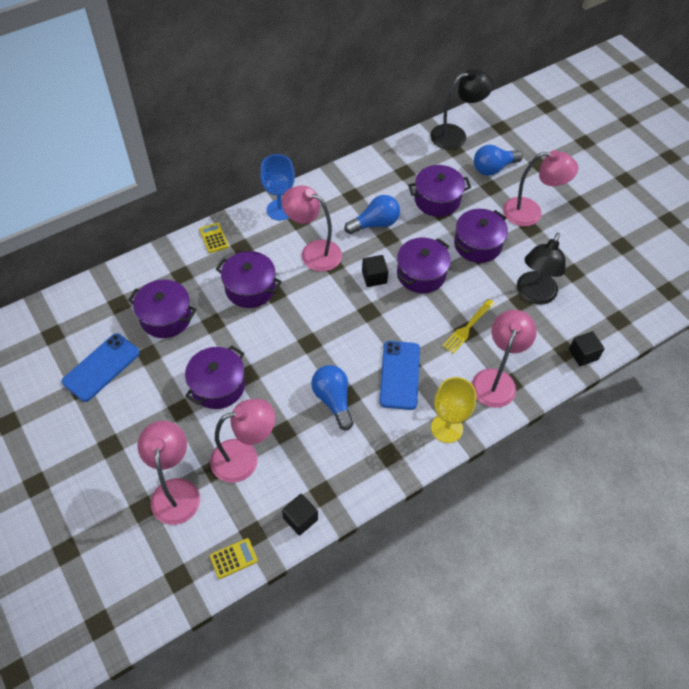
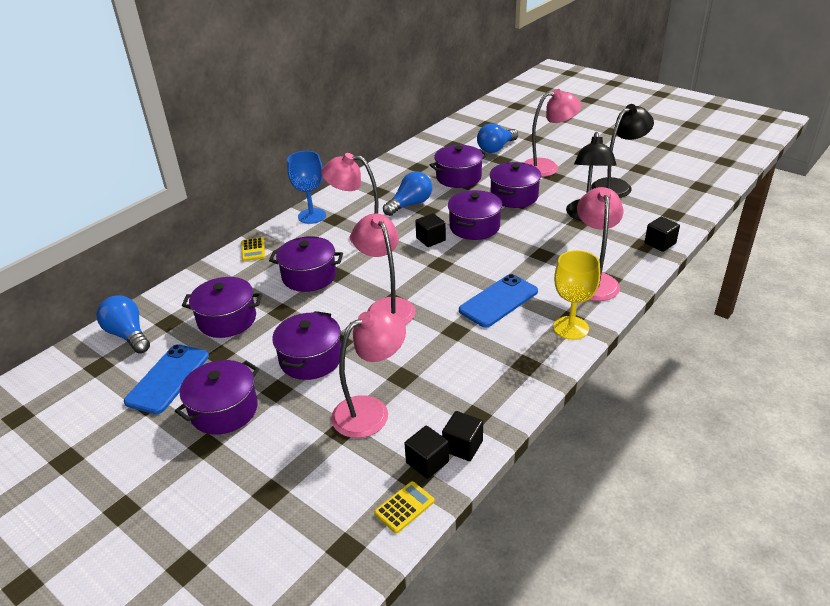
camera: 15 degrees left, 20 degrees down
pink lamp [137,421,200,525] -> pink lamp moved to [352,213,416,325]
yellow calculator [199,223,229,253] -> yellow calculator turned 150 degrees counterclockwise [242,237,265,261]
blue light bulb [311,365,354,430] -> blue light bulb moved to [96,295,150,354]
blue phone [379,341,420,410] -> blue phone turned 60 degrees clockwise [459,274,538,327]
black lamp [430,69,493,150] -> black lamp moved to [591,104,654,198]
yellow fork [442,299,495,354] -> none
none -> purple pot [175,360,259,435]
none -> black cube [404,426,449,479]

